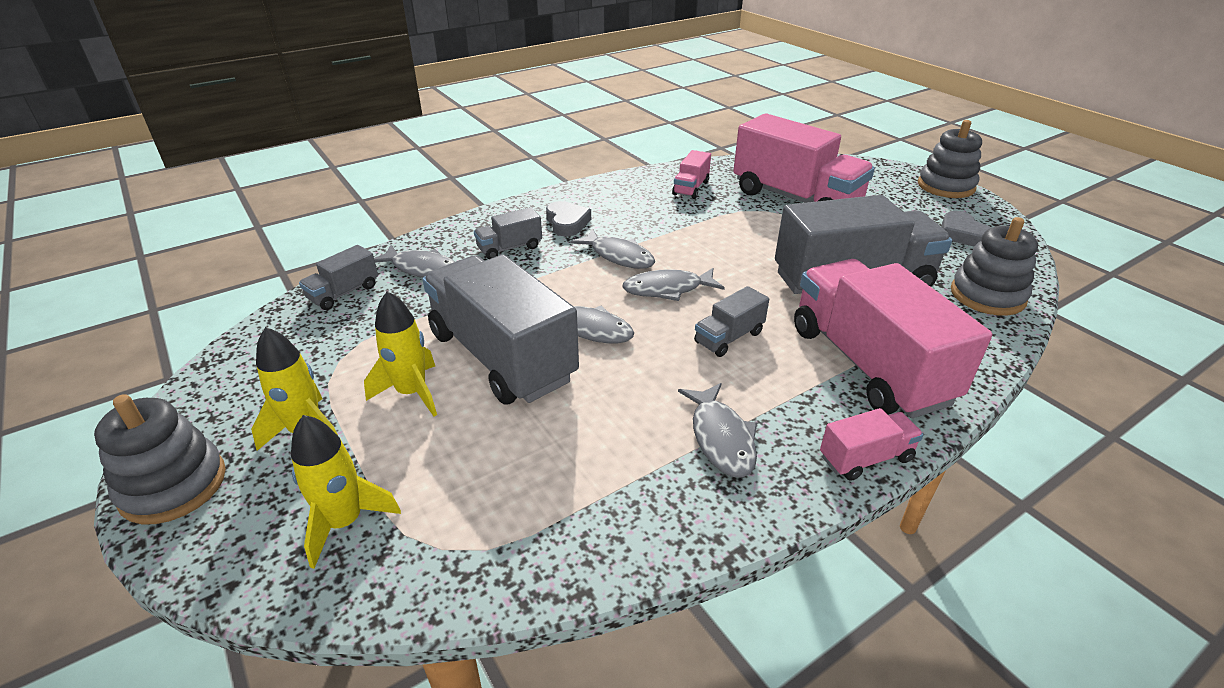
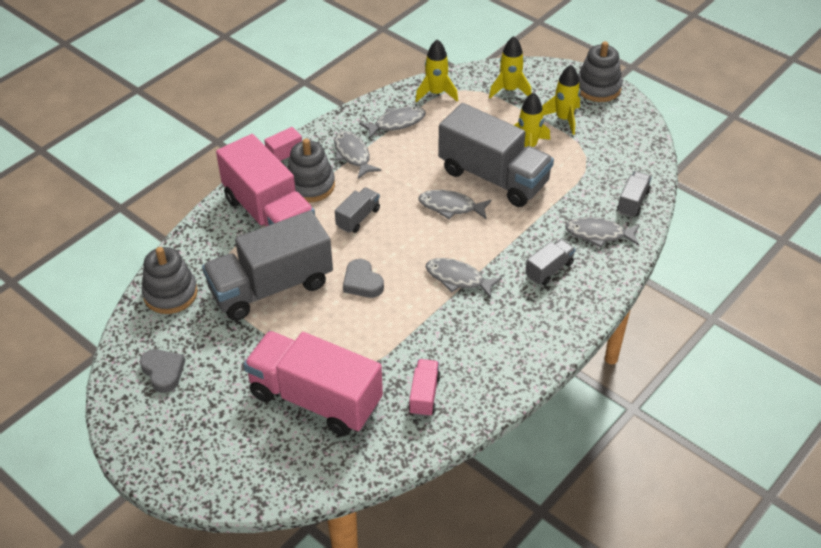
camera: 165 degrees right, 10 degrees up
grey heart [546,201,591,236] -> grey heart moved to [343,259,384,298]
grey fish [622,268,725,301] -> grey fish moved to [359,106,426,138]
grey stacking toy [918,120,982,198] -> grey stacking toy moved to [287,138,335,203]
none -> yellow rocket [415,39,458,102]

